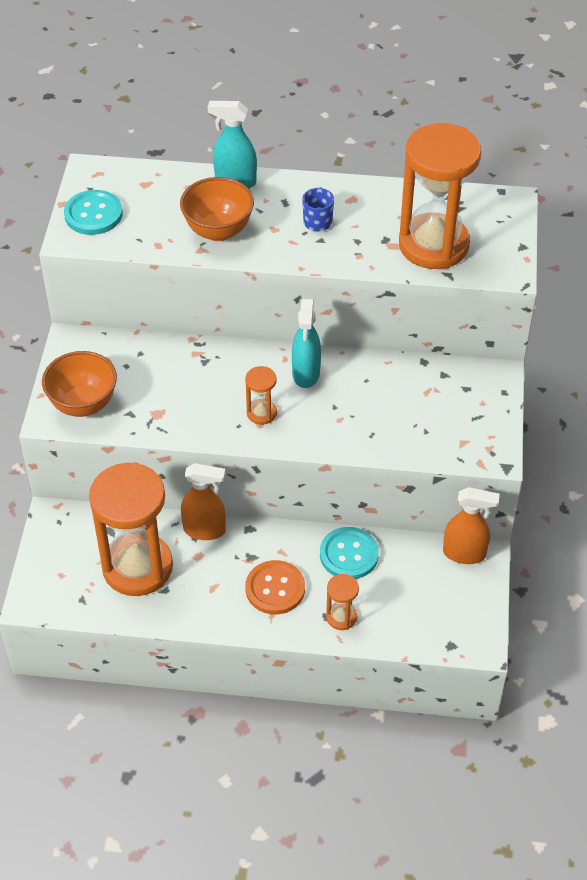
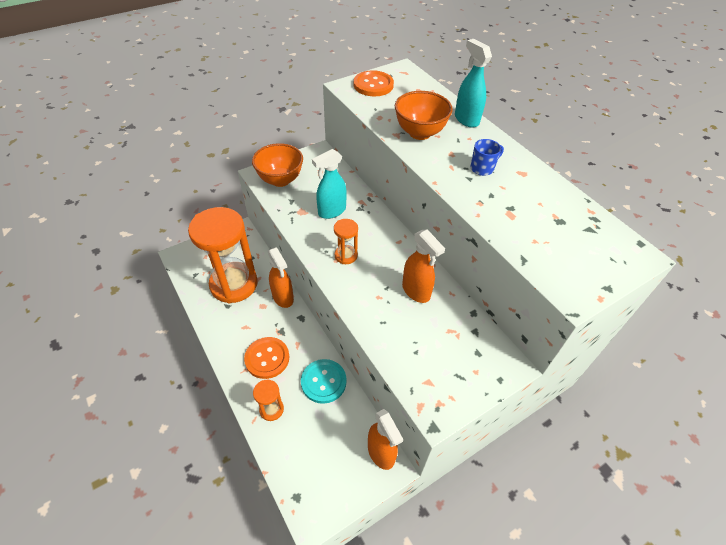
camera: 50 degrees right, 0 degrees up
turquoise button [64,190,123,235] -> orange button [354,70,394,96]
turquoise spray bottle [292,299,321,388] -> turquoise spray bottle moved to [312,149,347,219]
orange hourglass [399,123,481,269] -> none
none -> orange spray bottle [402,229,445,303]

